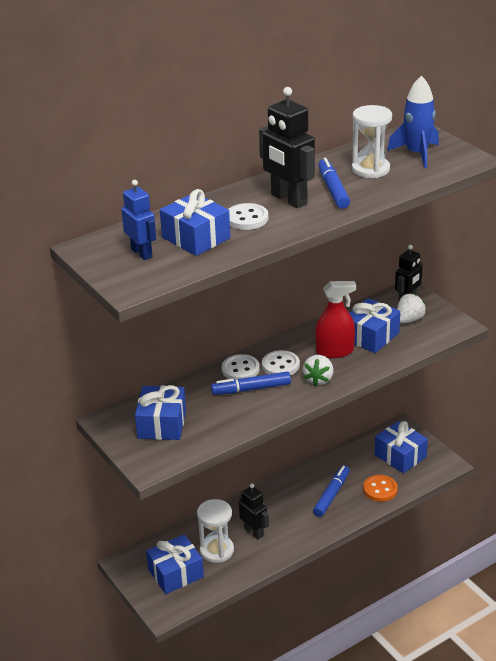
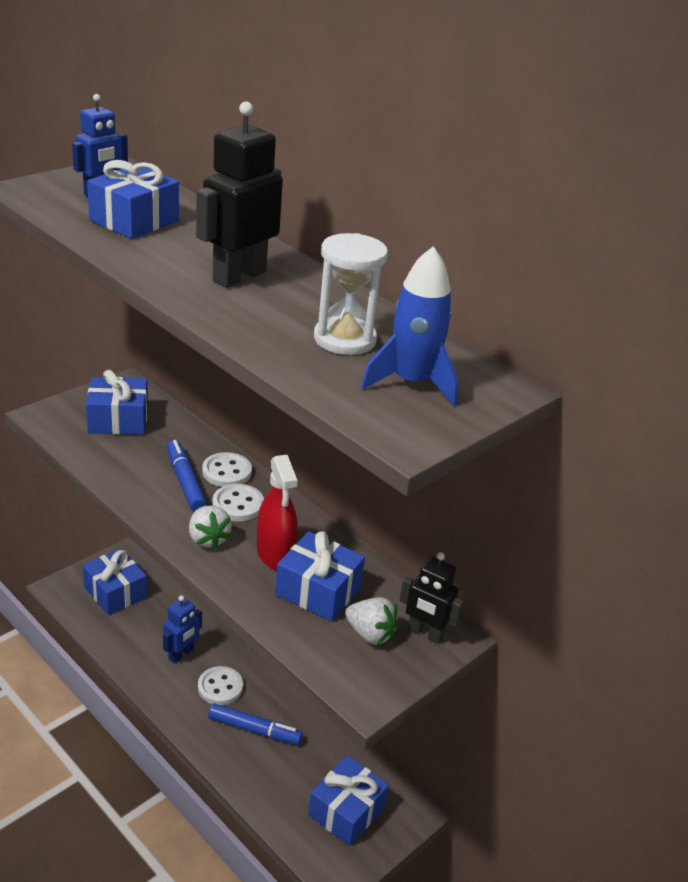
camera: 75 degrees right, 0 degrees up
white hourglass [197,499,234,563] -> none
white button [229,203,268,230] -> white button moved to [198,666,243,705]
black robot [239,484,269,540] -> blue robot [163,595,202,663]
white strawberry [303,355,333,386] -> white strawberry turned 120 degrees counterclockwise [189,506,232,550]
blue marker [318,158,350,209] -> none
orange button [363,475,398,502] -> none

